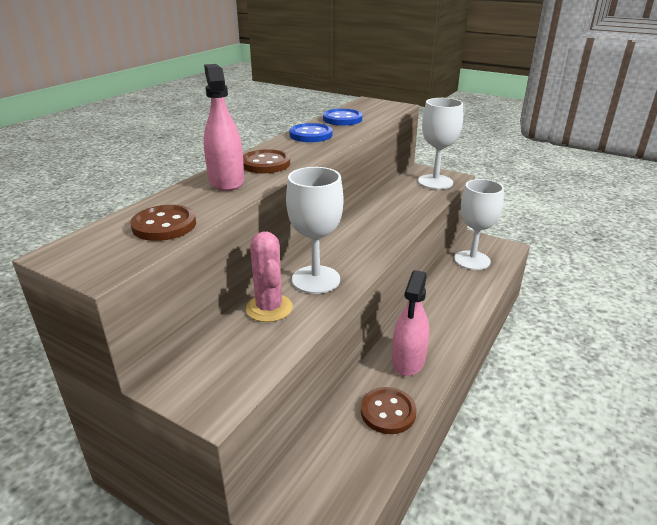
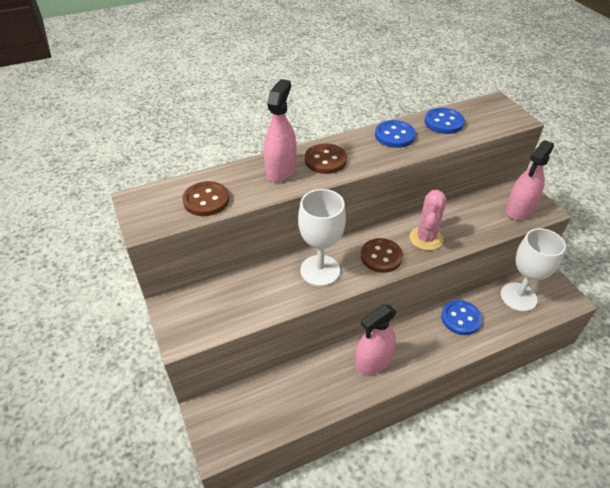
camera: 35 degrees right, 15 degrees up
pink cactus [246,231,293,322] -> pink cactus moved to [410,190,446,251]
brown button [361,387,416,434] -> brown button moved to [361,238,403,273]
white goblet [418,98,463,189] -> pink spray bottle [506,140,554,220]
none -> blue button [441,300,482,335]

